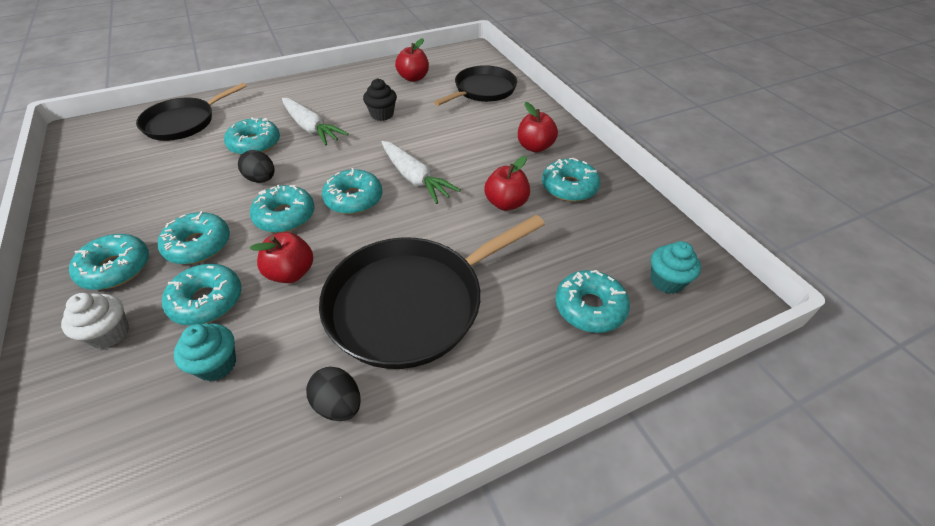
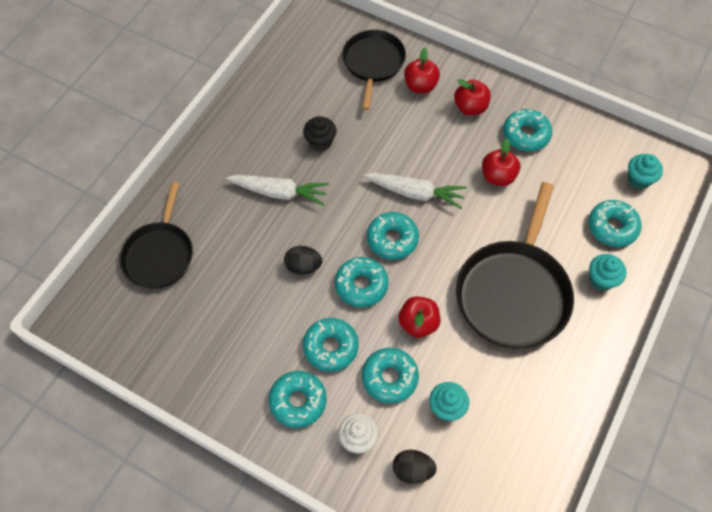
camera: 35 degrees left, 15 degrees up
turquoise donut [224,117,280,155] -> none
black egg [306,367,361,421] -> black egg moved to [393,450,437,484]
red apple [395,38,429,82] -> red apple moved to [404,48,440,93]
none -> turquoise cupcake [589,254,626,291]

